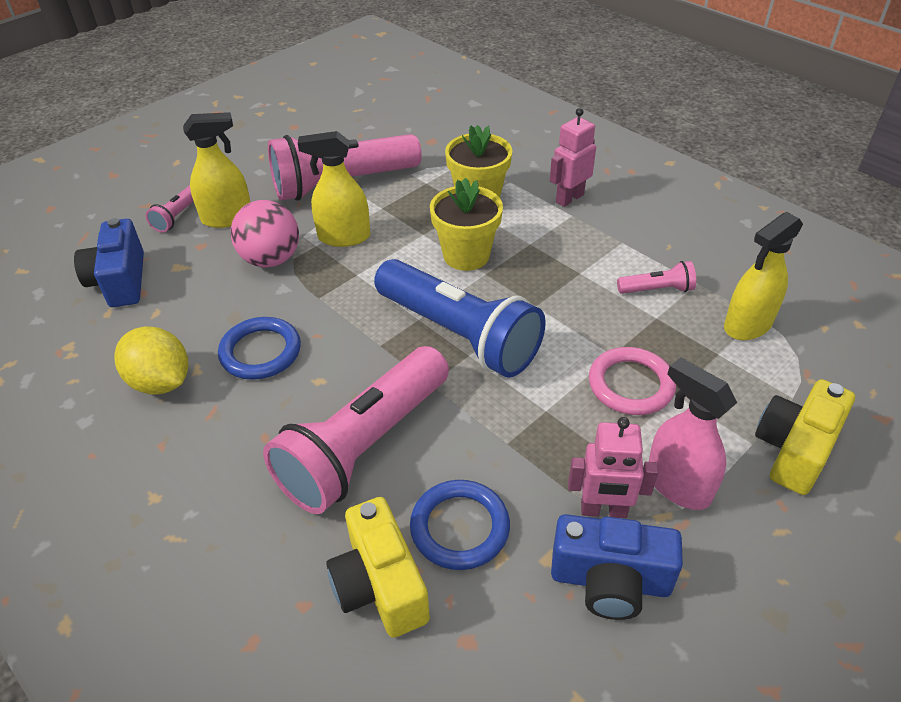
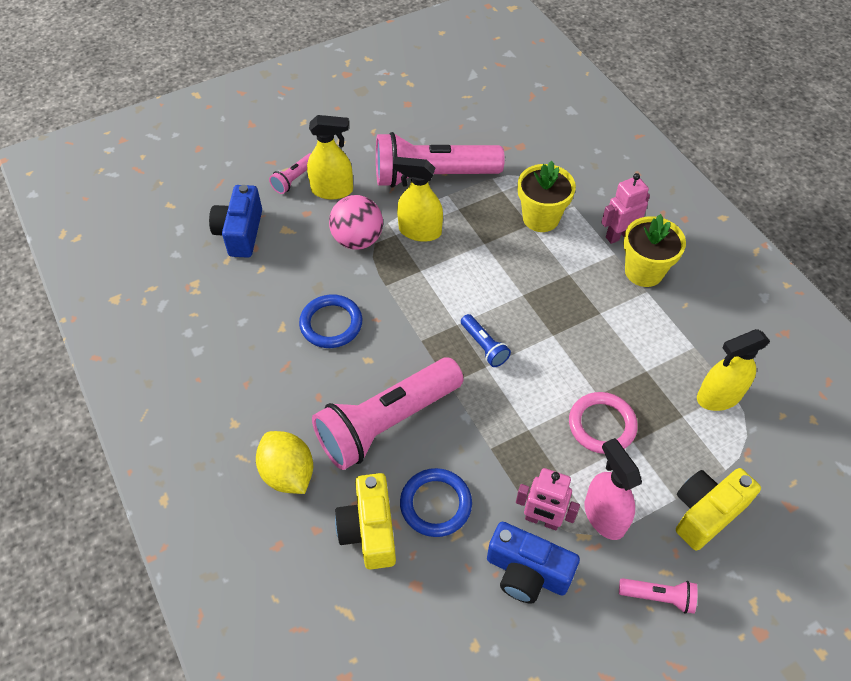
camera: 15 degrees right, 10 degrees up
yellow lemon [114,327,188,394] -> yellow lemon moved to [256,431,313,494]
blue flashlight [374,259,546,378] -> blue flashlight [461,314,511,367], size x0.43
yellow flower pot [430,178,503,271] -> yellow flower pot moved to [623,214,686,287]
pink flashlight [617,261,696,294] -> pink flashlight moved to [619,578,698,614]

